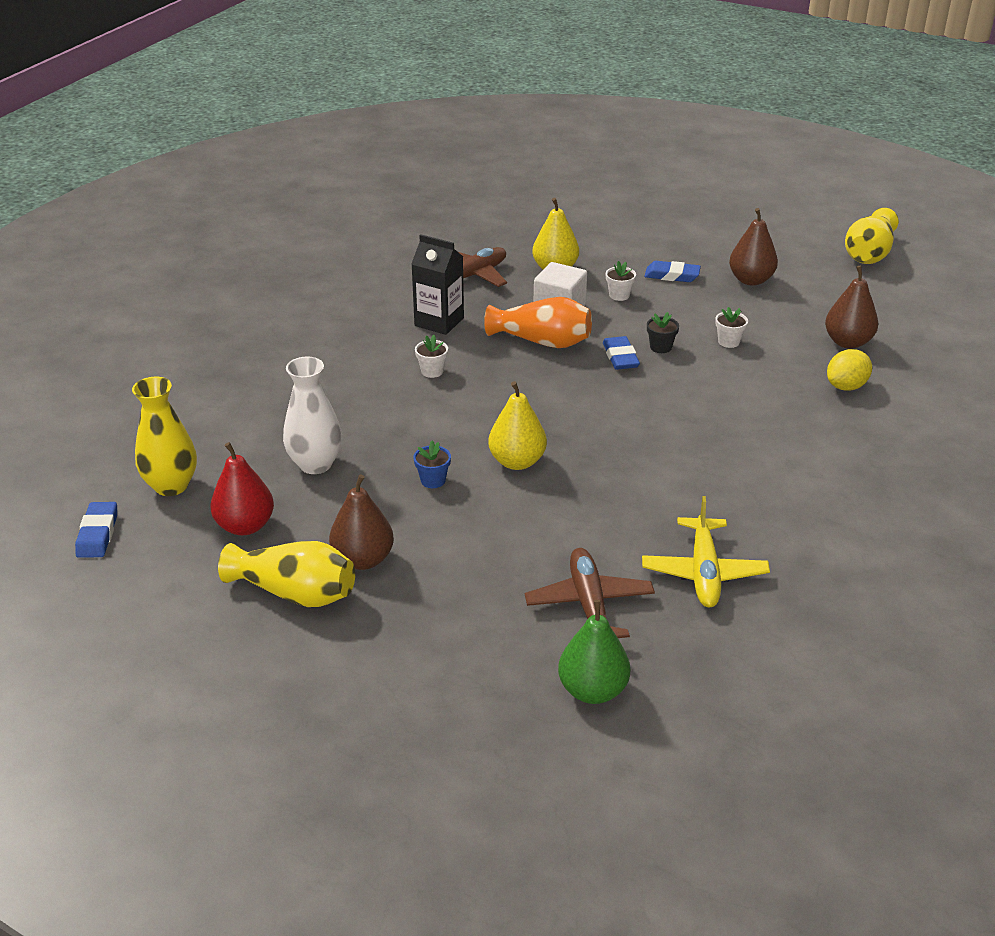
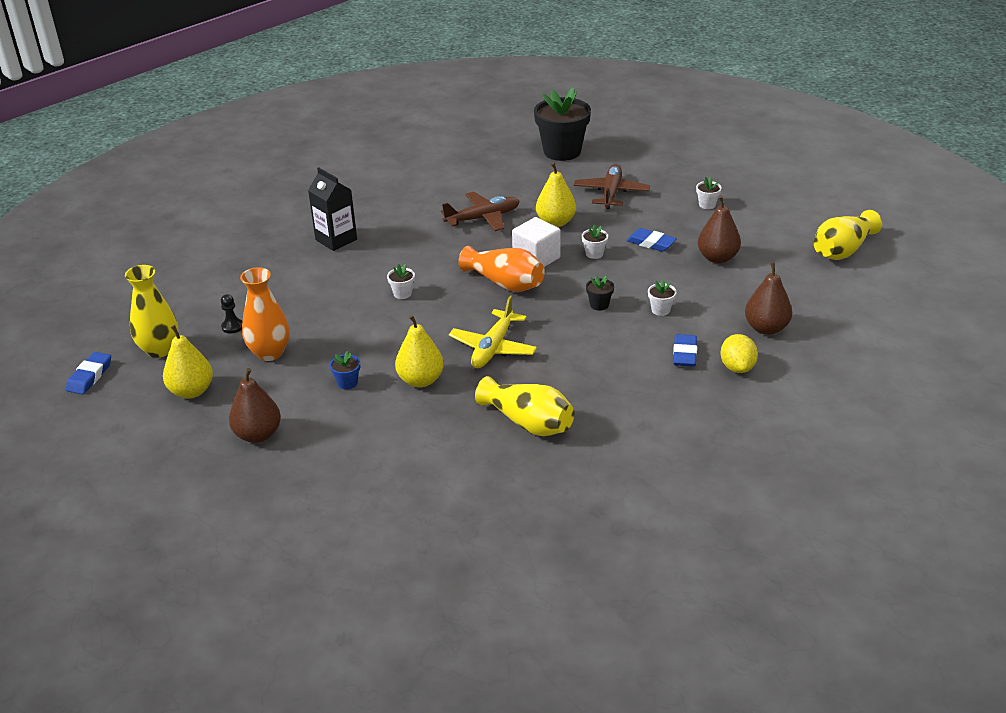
camera: 20 degrees right, 0 degrees up
red pear [210,442,274,535] -> yellow pear [163,325,213,398]
yellow vase [218,541,355,607] -> yellow vase moved to [475,376,574,436]
white vase [283,357,342,474] -> orange vase [240,267,290,361]
black carton [411,234,464,335] -> black carton moved to [308,167,357,251]
brown plane [525,548,655,638] -> brown plane moved to [574,164,650,209]
green pear [558,600,630,704] -> none
blue eraser [603,336,640,370] -> blue eraser moved to [673,334,697,367]
yellow plane [642,496,770,607] -> yellow plane moved to [449,296,537,368]
yellow lemon [827,349,872,391] -> yellow lemon turned 75 degrees counterclockwise [721,334,758,373]
none -> black pawn [221,294,242,333]
none -> black flower pot [534,87,591,161]
none -> white flower pot [696,177,722,209]

